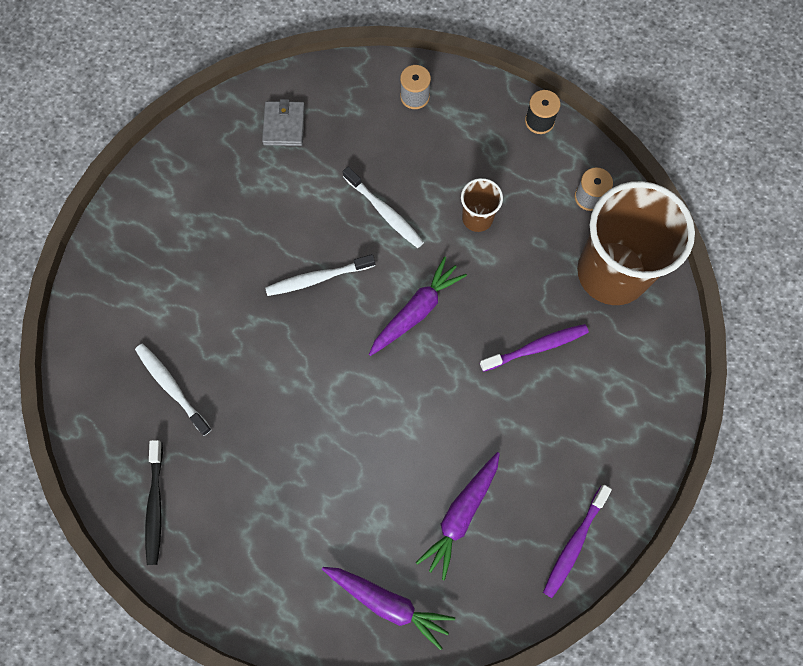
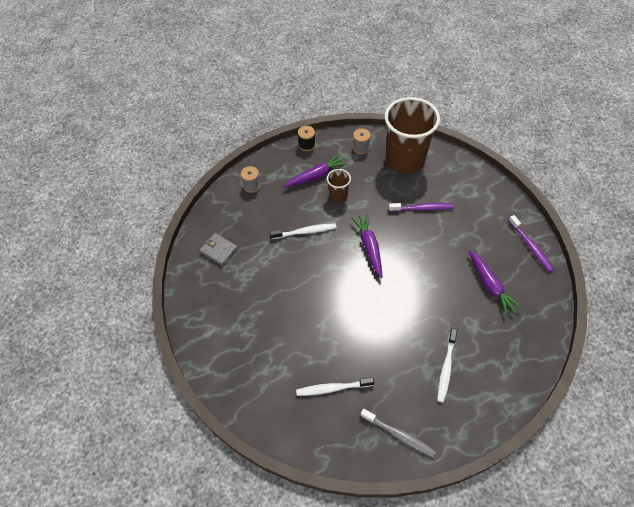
camera: 55 degrees left, 15 degrees down
black toothbrush [145,440,163,565] -> grey toothbrush [361,409,436,458]
white toothbrush [265,254,375,296] -> white toothbrush moved to [437,328,457,403]
purple carrot [322,567,455,650] -> purple carrot moved to [283,153,348,188]
purple toothbrush [480,324,589,372] -> purple toothbrush turned 75 degrees clockwise [389,203,454,212]

